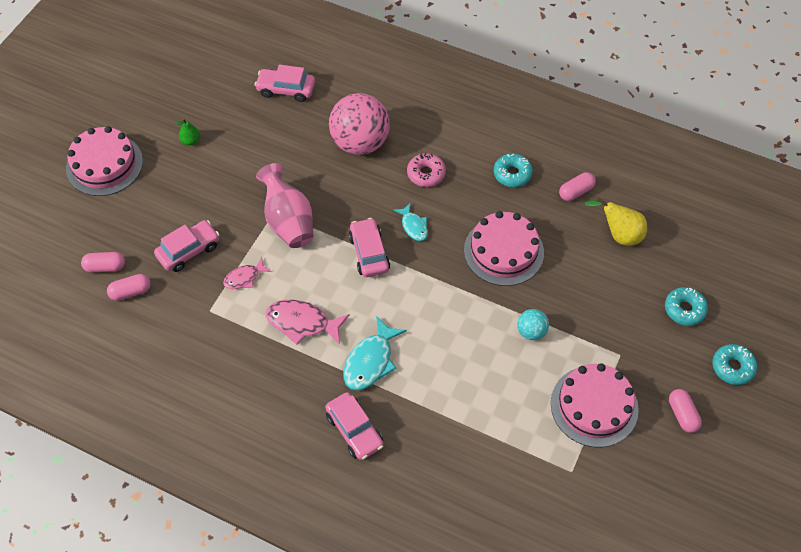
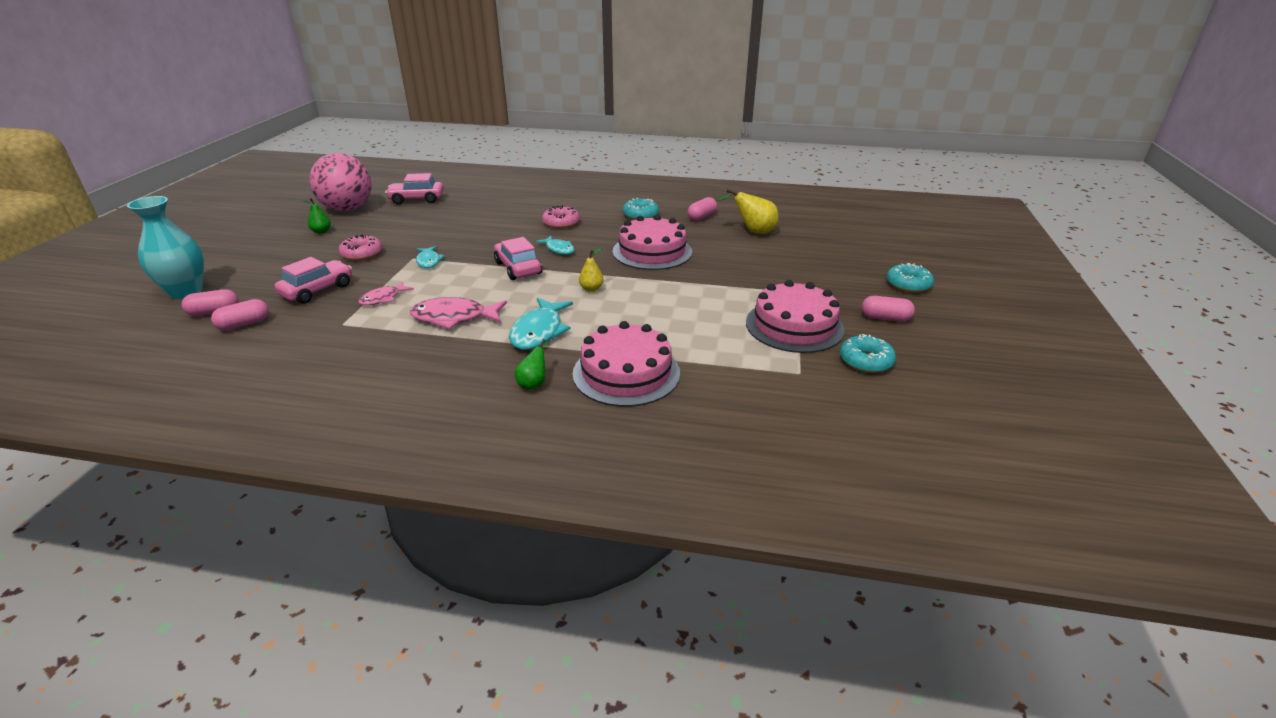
camera: 15 degrees left, 25 degrees down
pink cake [66,126,143,196] -> pink cake moved to [573,321,680,407]
pink vase [256,163,313,248] -> turquoise fish [416,246,445,268]
pink car [325,392,384,460] -> green pear [515,339,549,390]
pink ball [329,93,390,155] -> pink ball moved to [309,153,372,211]
turquoise ball [517,309,549,340] -> none
turquoise donut [665,287,708,326] -> turquoise donut moved to [840,334,896,373]
pink capsule [669,389,702,433] -> pink capsule turned 45 degrees counterclockwise [862,296,915,321]
none -> turquoise vase [127,196,204,299]
none -> pink donut [339,234,382,261]
none -> yellow pear [579,247,603,292]

